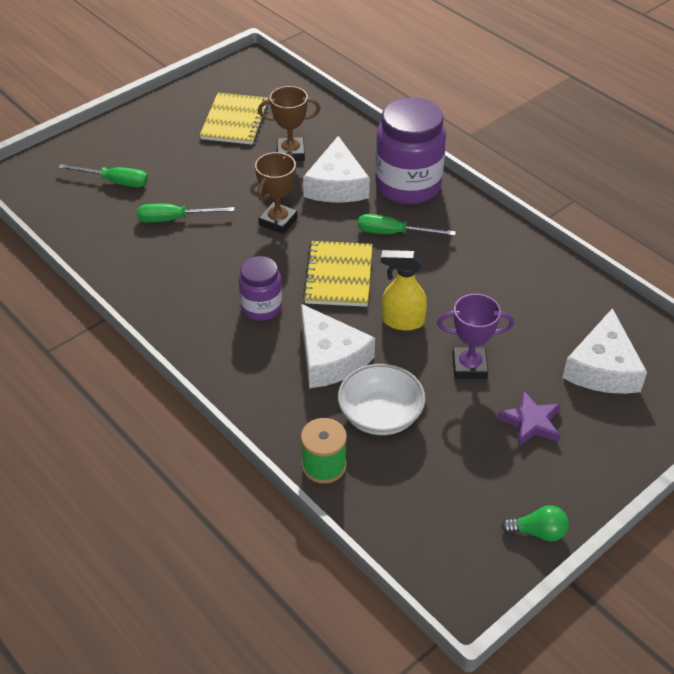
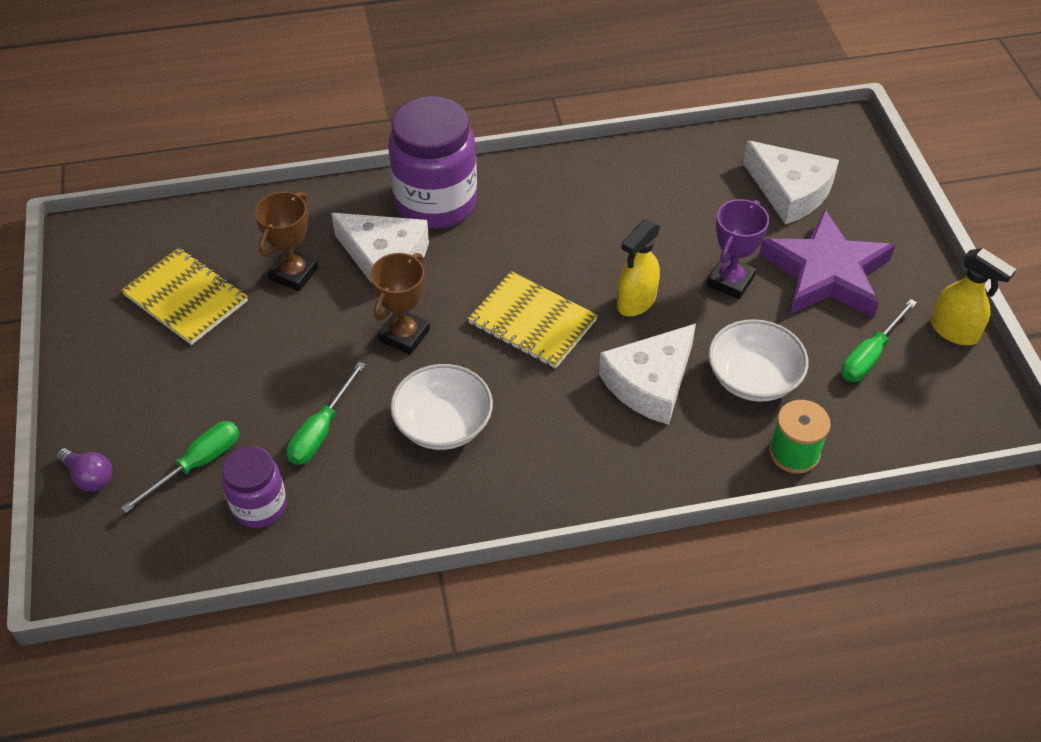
camera: 60 degrees left, 5 degrees up
purple jar [238,256,282,321] -> purple jar moved to [222,446,287,528]
brown trophy [255,152,298,234] -> brown trophy turned 60 degrees clockwise [370,253,430,355]
white cheese [301,304,375,388] -> white cheese turned 135 degrees clockwise [599,324,696,425]
green screwdriver [358,214,456,236] -> green screwdriver moved to [841,299,917,382]
purple star [497,390,561,447] -> purple star [759,209,895,317], size x1.93
green light bulb [501,505,569,542] -> yellow spray bottle [931,248,1016,345]
none -> purple light bulb [56,448,112,492]
none -> white bowl [390,364,493,450]

